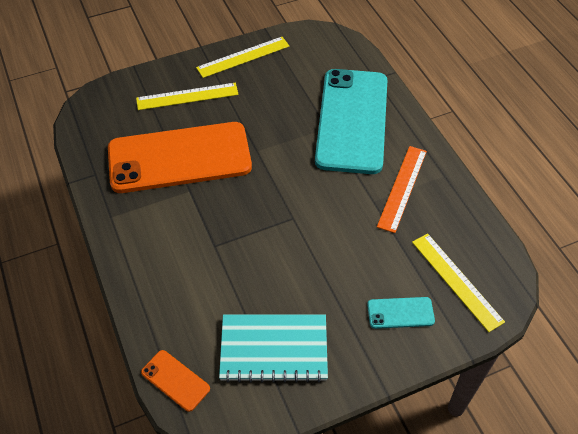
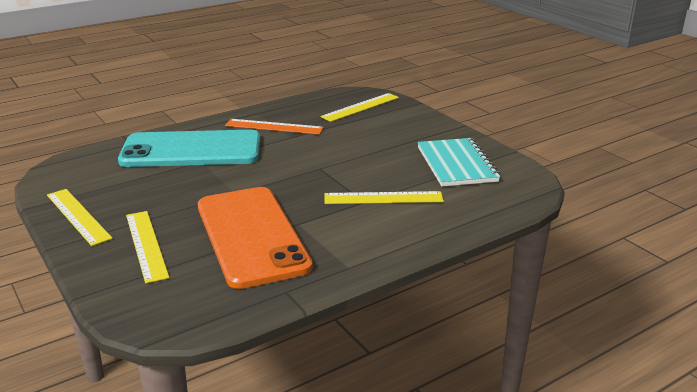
camera: 100 degrees left, 25 degrees down
orange phone [141,350,210,412] -> none
turquoise phone [367,297,435,329] -> none
none -> yellow ruler [325,191,444,204]

